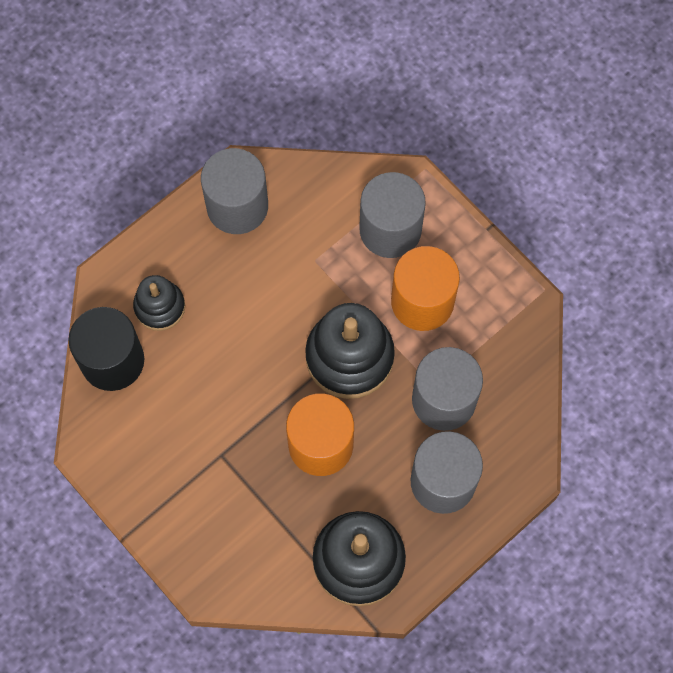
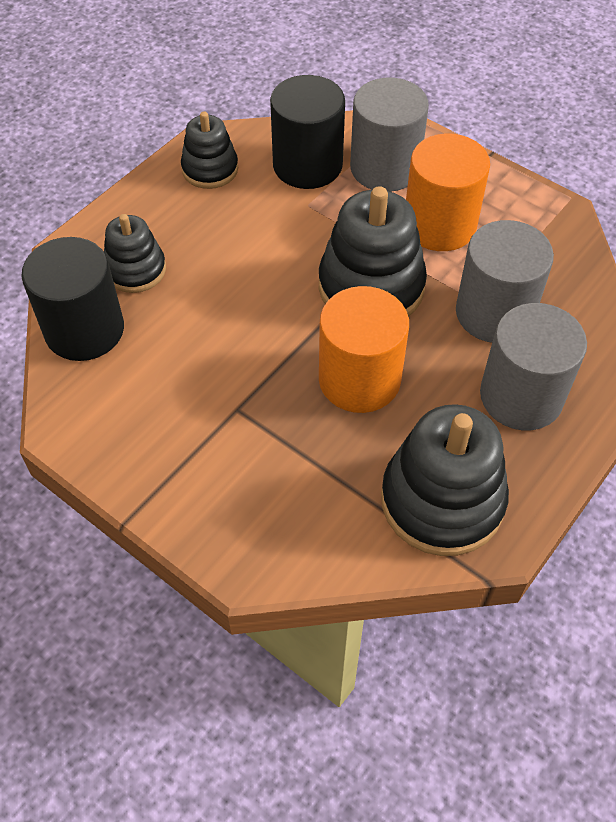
camera: 10 degrees left, 15 degrees down
grey cylinder [201,148,268,234] -> black stacking toy [181,111,238,189]
none -> black cylinder [270,75,345,189]

